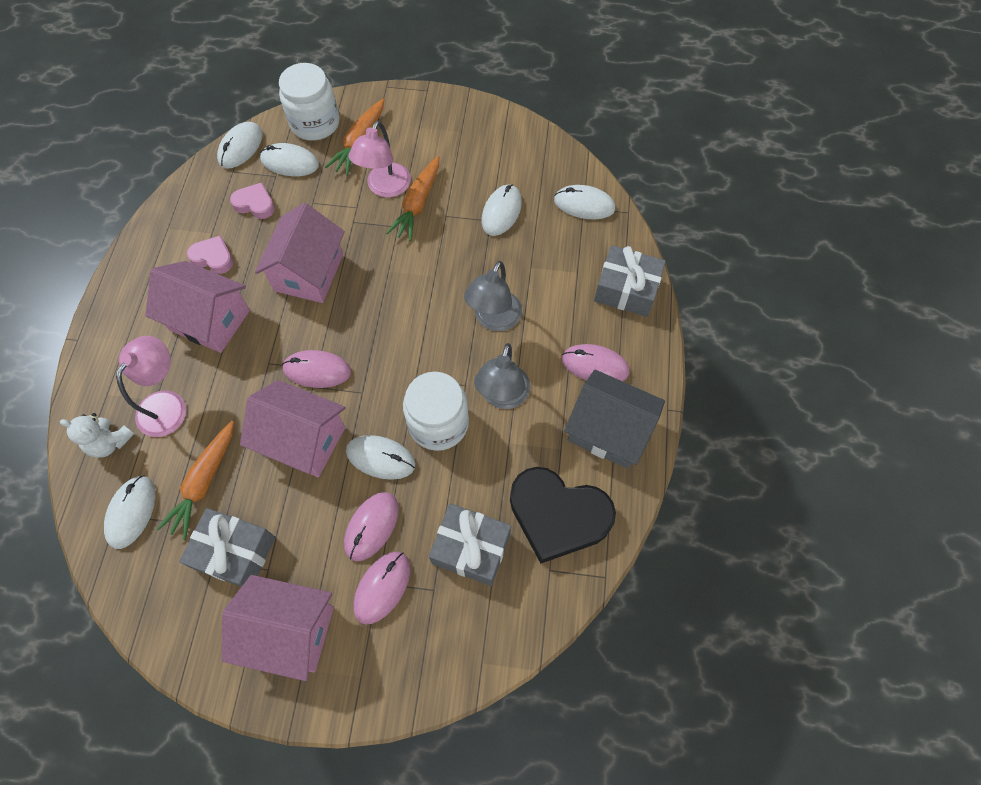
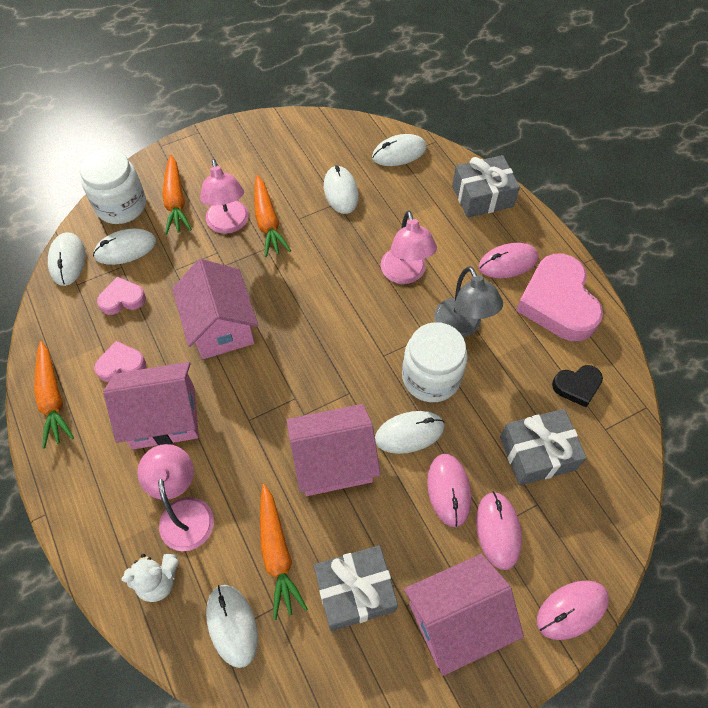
camera: 35 degrees left, 5 degrees down
pink mouse [282,350,351,388] -> pink mouse moved to [537,581,609,640]
grey lamp [464,261,522,331] -> pink lamp [381,211,437,284]
black heart [510,467,616,563] -> black heart [552,365,603,407], size x0.50
grey house [564,370,665,469] -> pink heart [516,254,603,341]
none -> orange carrot [34,341,74,449]

